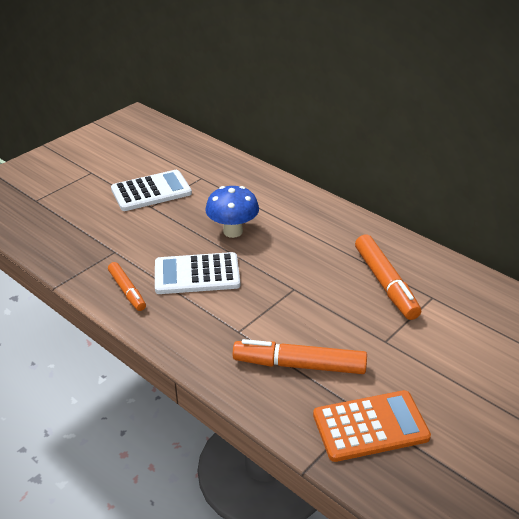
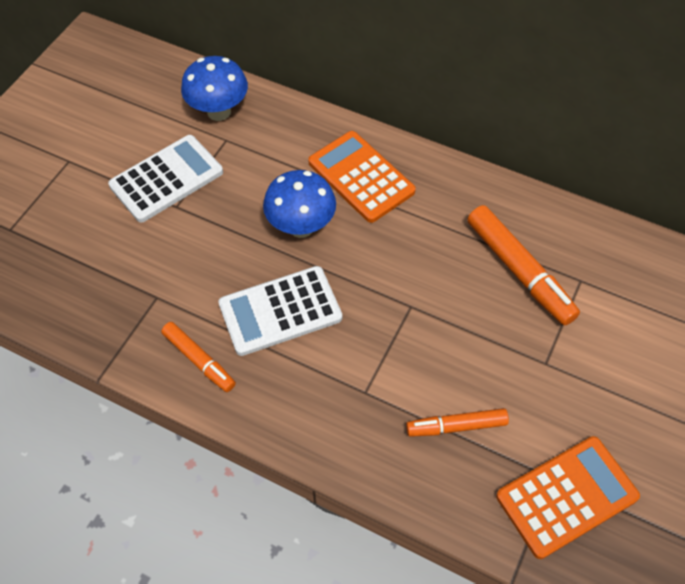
camera: 15 degrees left, 20 degrees up
orange marker [233,339,367,374] -> orange marker [406,408,509,437], size x0.61
none -> blue mushroom [181,56,248,121]
none -> orange calculator [308,131,416,223]

